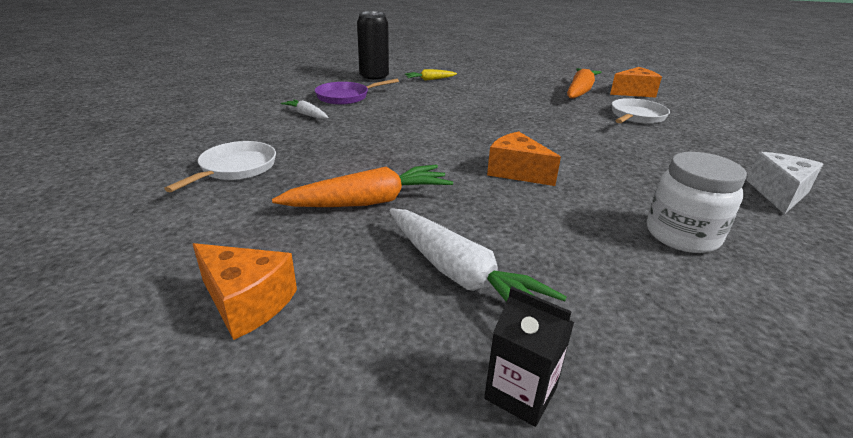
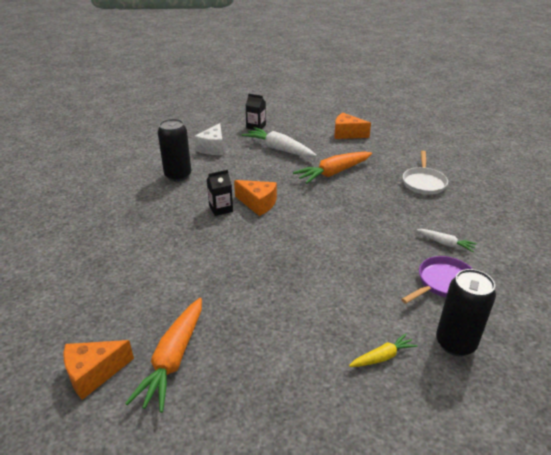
camera: 170 degrees right, 5 degrees up
white pan [612,98,670,124] -> none
white jar [647,152,747,253] -> black can [158,119,191,182]
white cheese [746,152,823,214] -> white cheese moved to [194,123,223,155]
none -> black carton [207,170,233,216]

